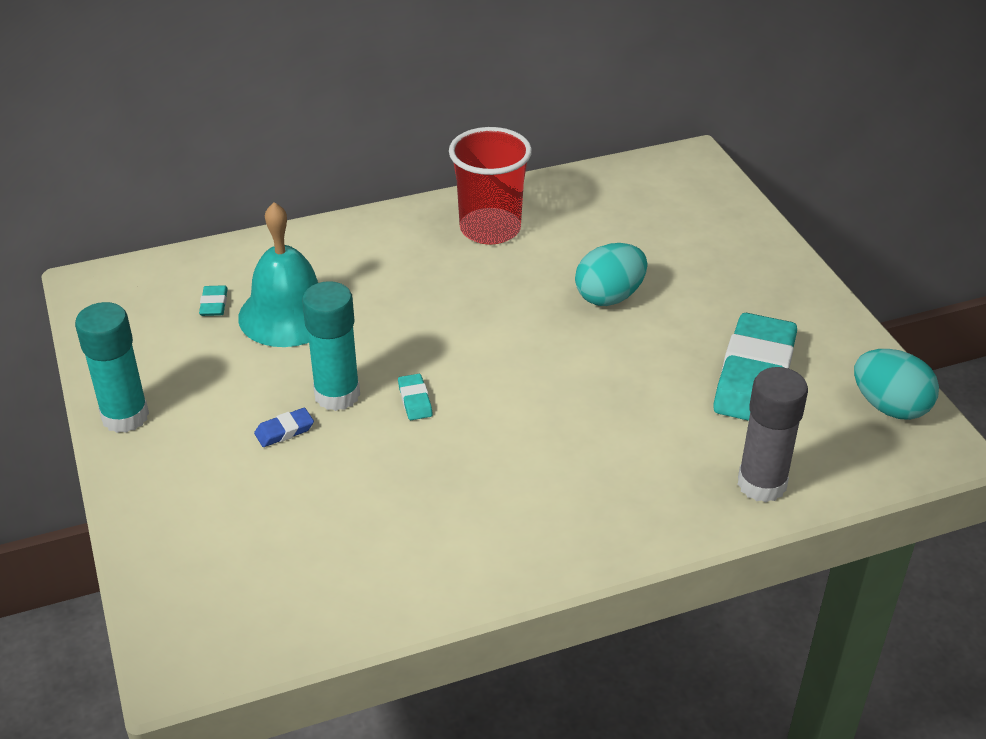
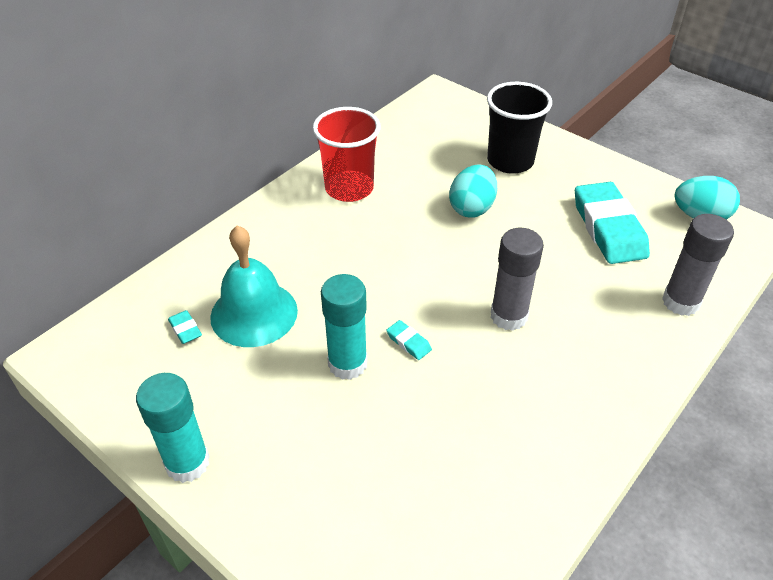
camera: 30 degrees left, 5 degrees up
blue eraser [254,408,314,447] -> none
none -> black cup [487,82,552,174]
none -> grey glue stick [491,228,544,331]

